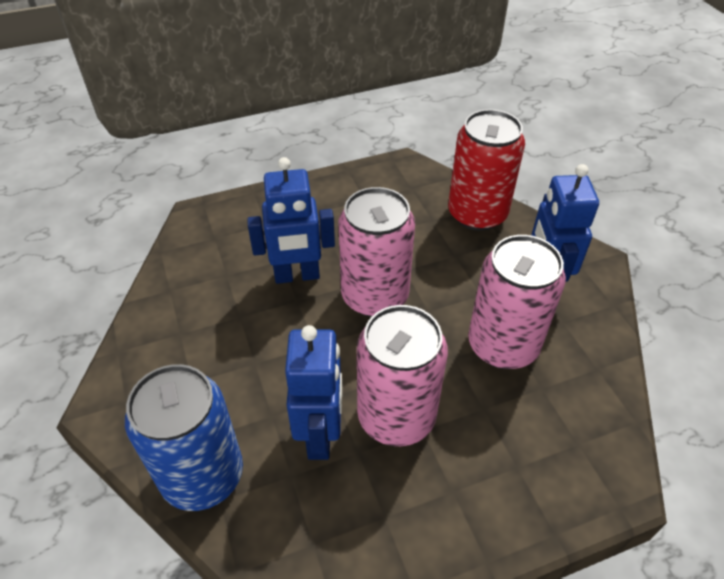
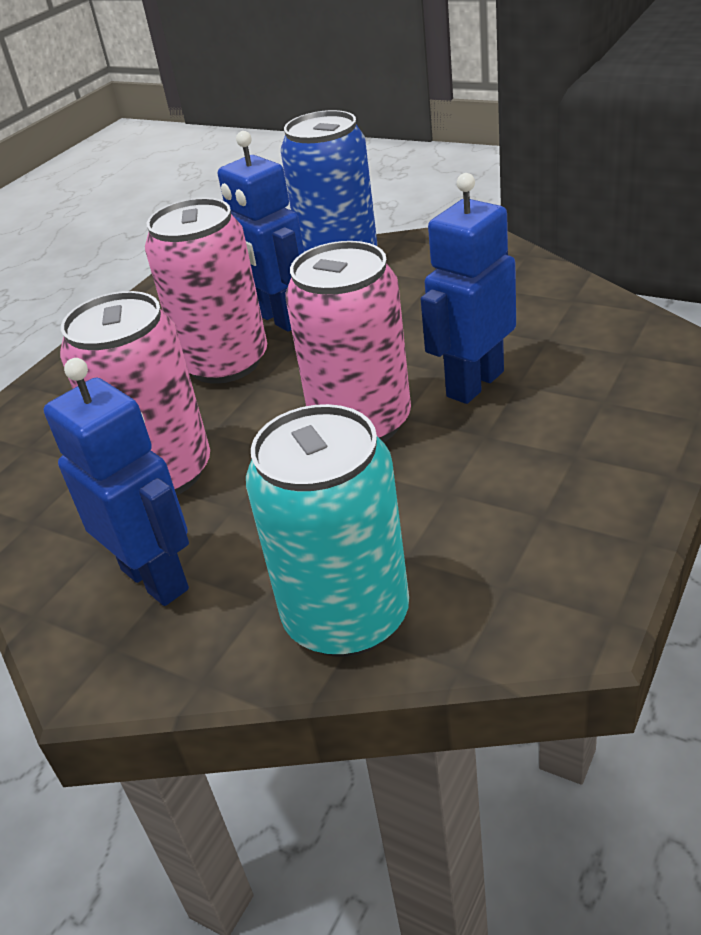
camera: 145 degrees right, 10 degrees down
red can [448,109,525,231] -> turquoise can [246,404,409,657]

